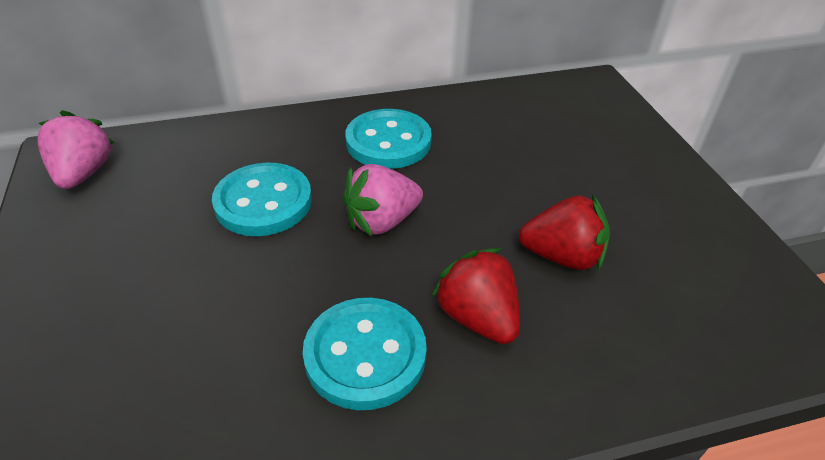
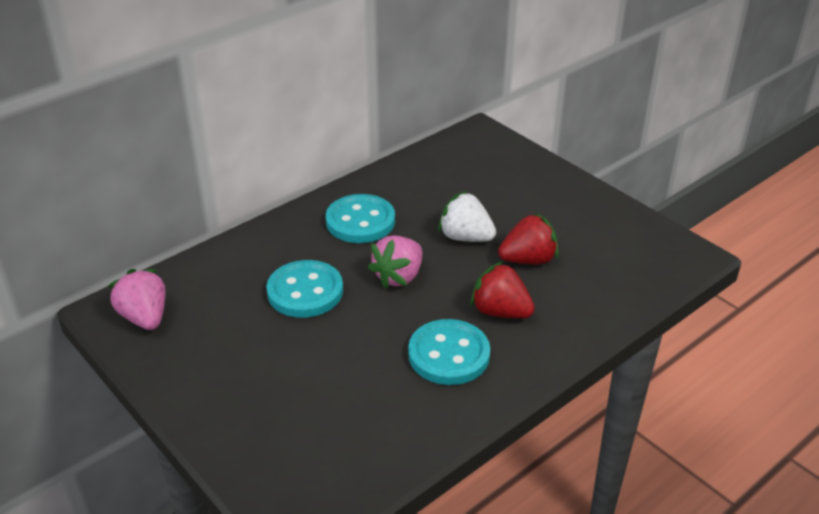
camera: 25 degrees left, 5 degrees down
none -> white strawberry [438,191,496,242]

